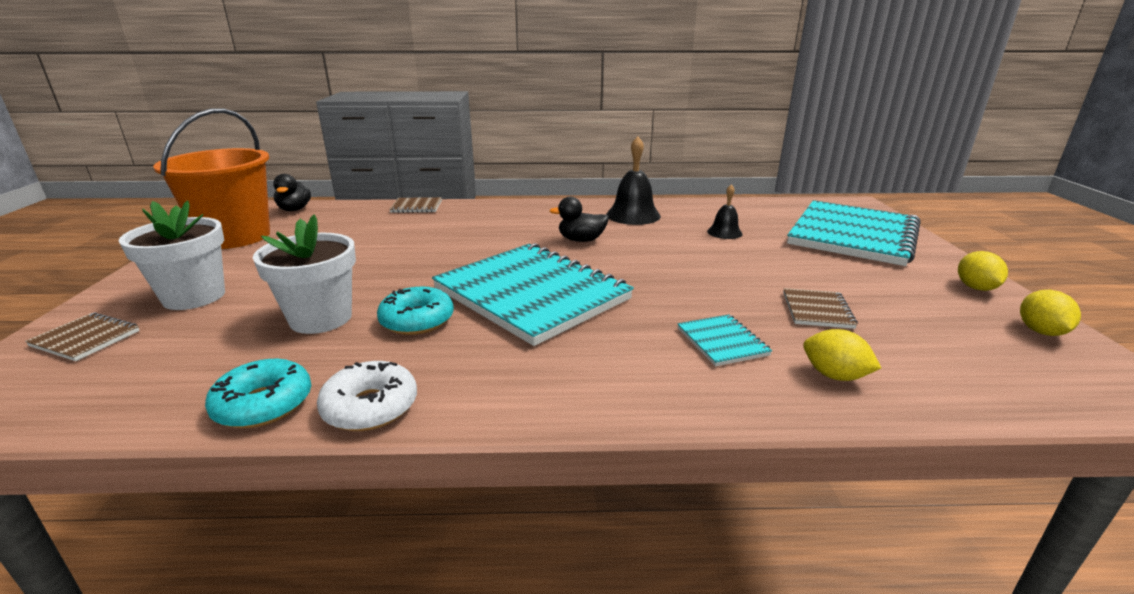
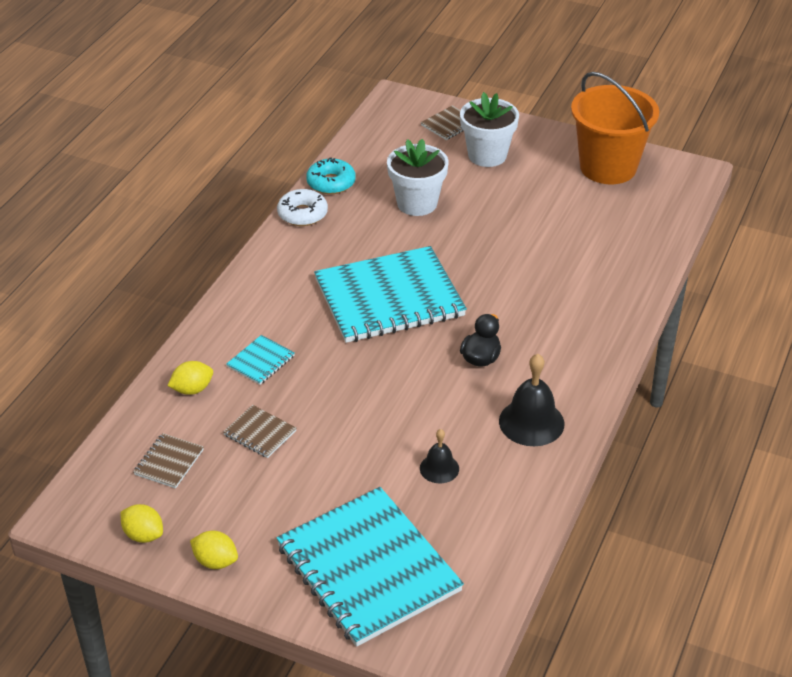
camera: 115 degrees right, 15 degrees up
black duck [273,174,311,211] -> none
turquoise donut [377,287,454,335] -> none
brown notebook [389,197,442,213] -> brown notebook moved to [134,433,204,488]
turquoise notebook [678,314,772,366] -> turquoise notebook turned 60 degrees counterclockwise [226,335,295,385]

